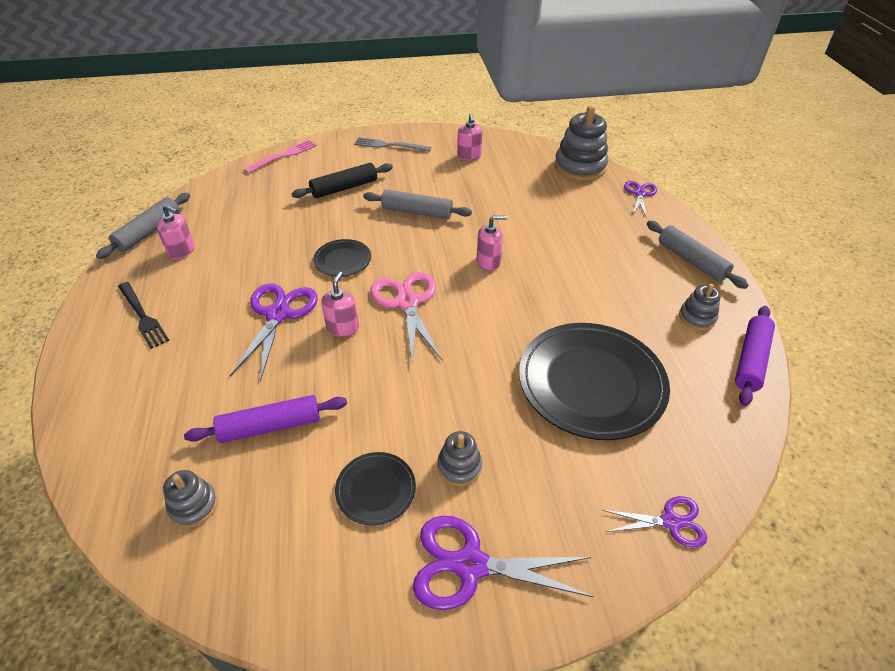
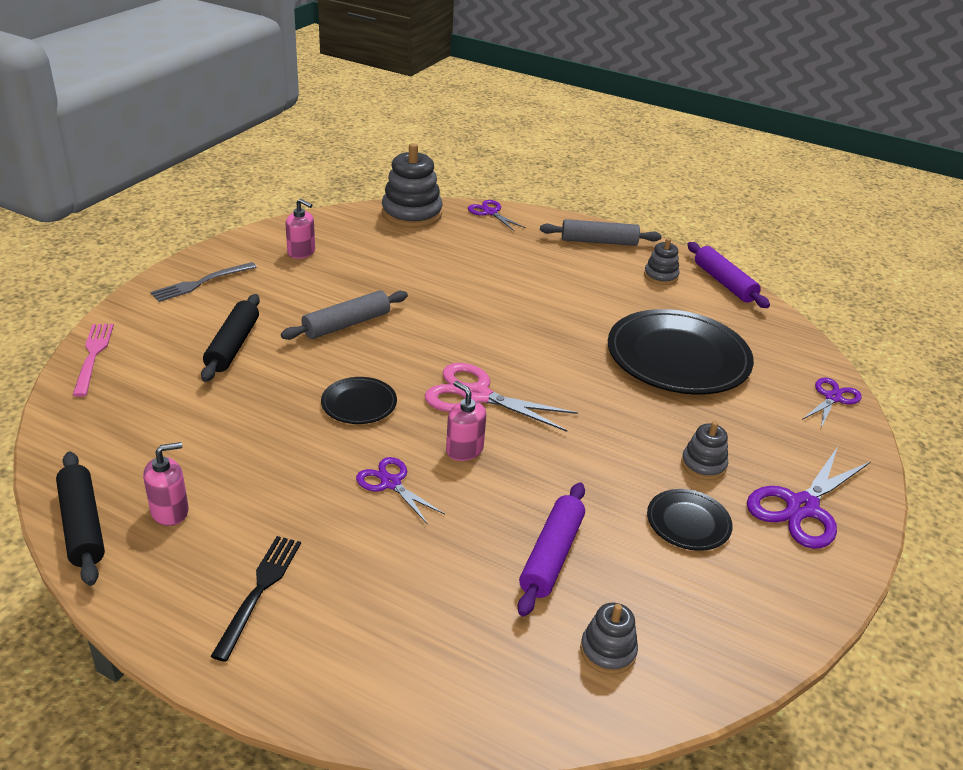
camera: 55 degrees left, 10 degrees down
grey rolling pin [96,193,190,259] -> black rolling pin [56,451,105,586]
black fork [118,282,170,349] -> black fork turned 75 degrees counterclockwise [210,536,301,662]
purple scissors [230,283,318,382] -> purple scissors [356,457,445,524], size x0.60
pink soap dispenser [477,215,507,271] -> none

